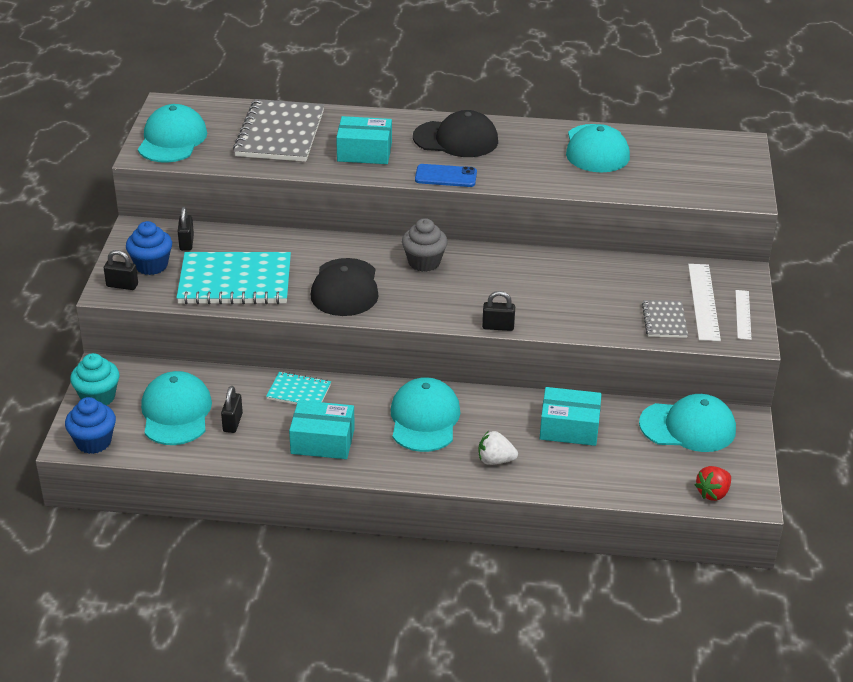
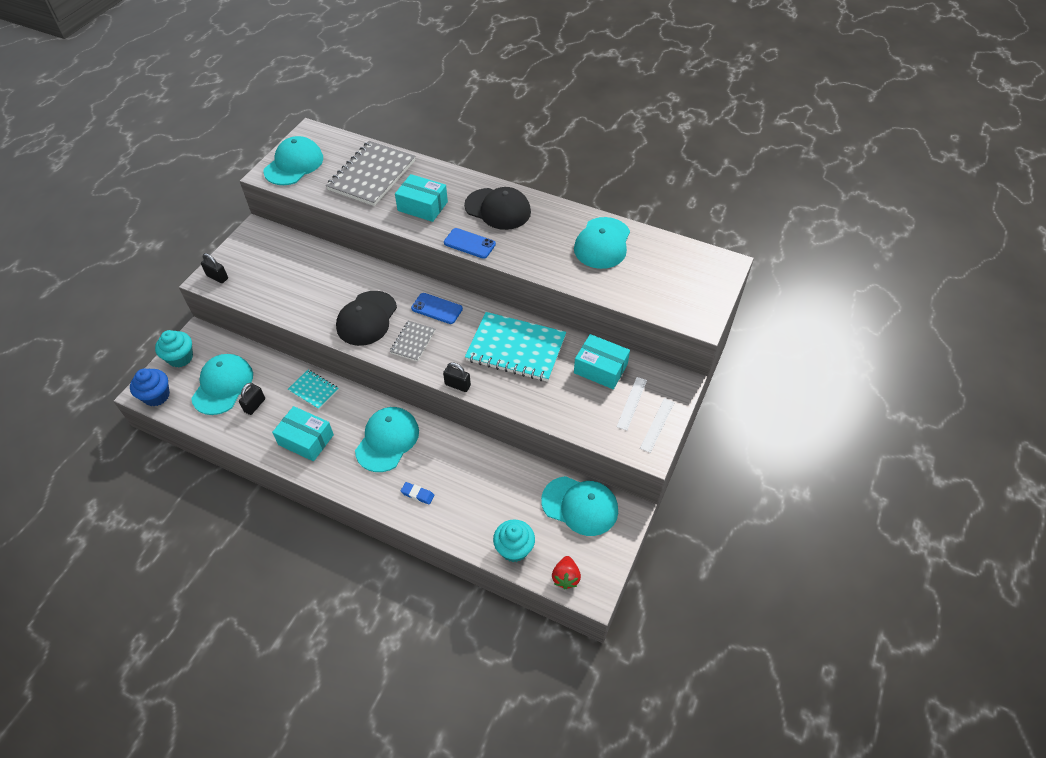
camera: 20 degrees right, 15 degrees up
blue cupcake [126,221,172,275] -> none
turquoise notebook [176,252,291,304] -> turquoise notebook moved to [465,312,566,382]
black padlock [178,207,194,251] -> none
grey cupcake [402,218,448,272] -> blue phone [411,293,463,324]
white strawberry [479,431,518,465] -> blue eraser [401,482,434,505]
turquoise box [540,387,602,446] -> turquoise box moved to [574,334,630,389]
grey notebook [642,300,688,338] -> grey notebook moved to [390,321,435,362]
white ruler [688,264,721,341] -> white ruler [617,377,647,431], size x0.63
red strawberry [695,466,731,501] -> red strawberry turned 60 degrees counterclockwise [552,556,581,589]
none -> turquoise cupcake [493,520,535,562]

